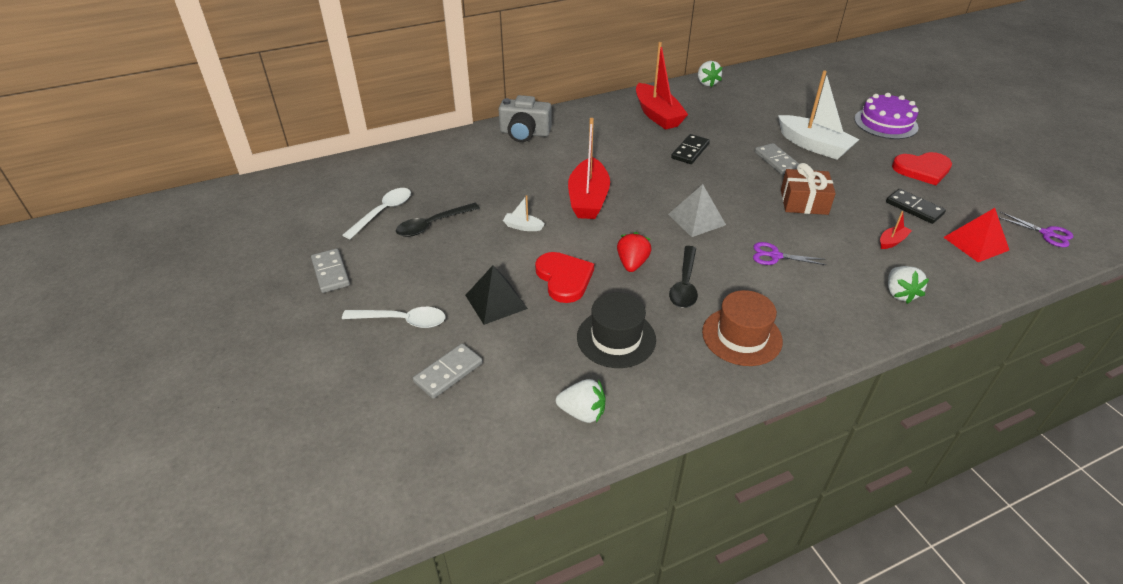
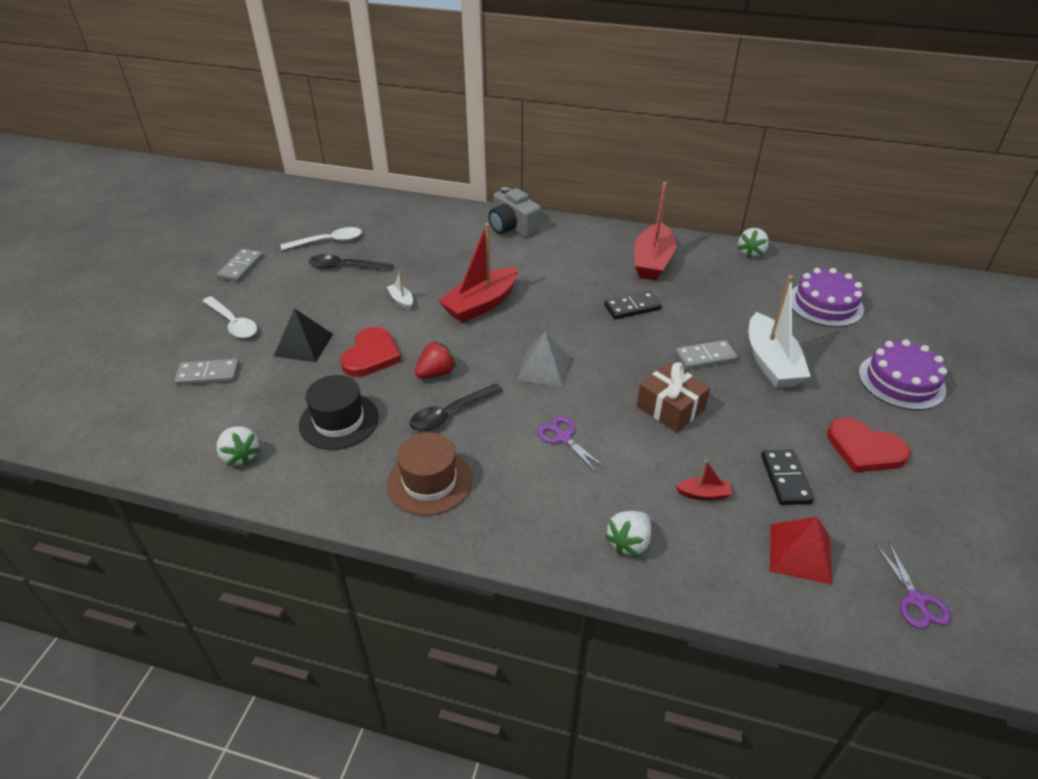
camera: 40 degrees right, 0 degrees up
grey domino [755,143,799,175] -> grey domino turned 60 degrees clockwise [675,340,738,370]
none -> purple cake [792,268,864,327]

